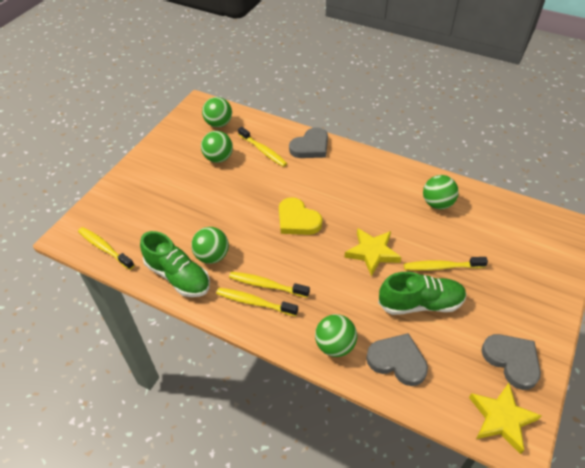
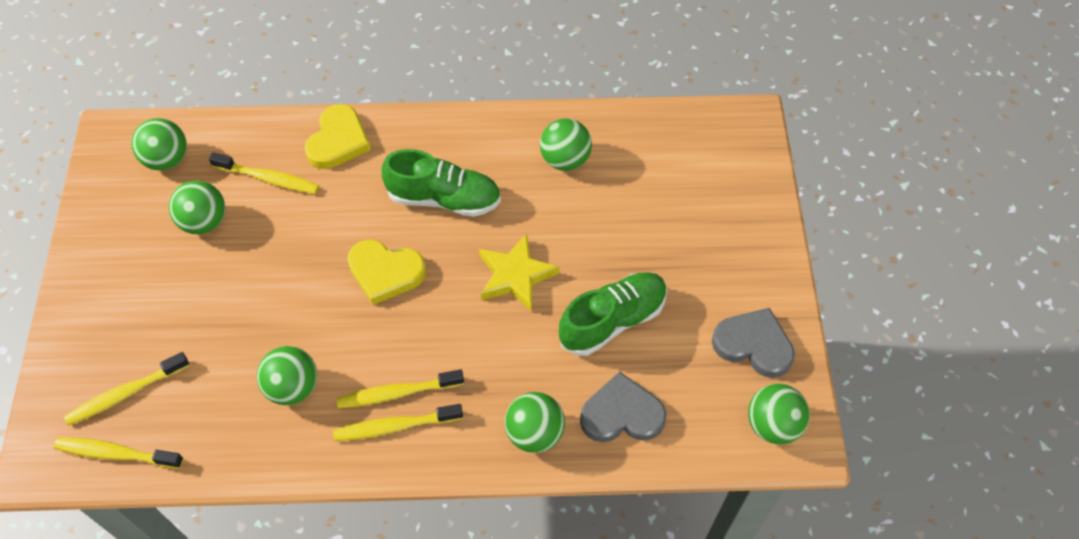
camera: 30 degrees left, 10 degrees up
green shoe [140,231,210,297] -> green shoe moved to [382,149,501,217]
grey heart [289,127,328,158] -> yellow heart [304,104,371,169]
yellow toothbrush [404,257,488,271] -> yellow toothbrush moved to [64,352,190,426]
yellow star [469,383,542,454] -> green ball [748,384,810,444]

